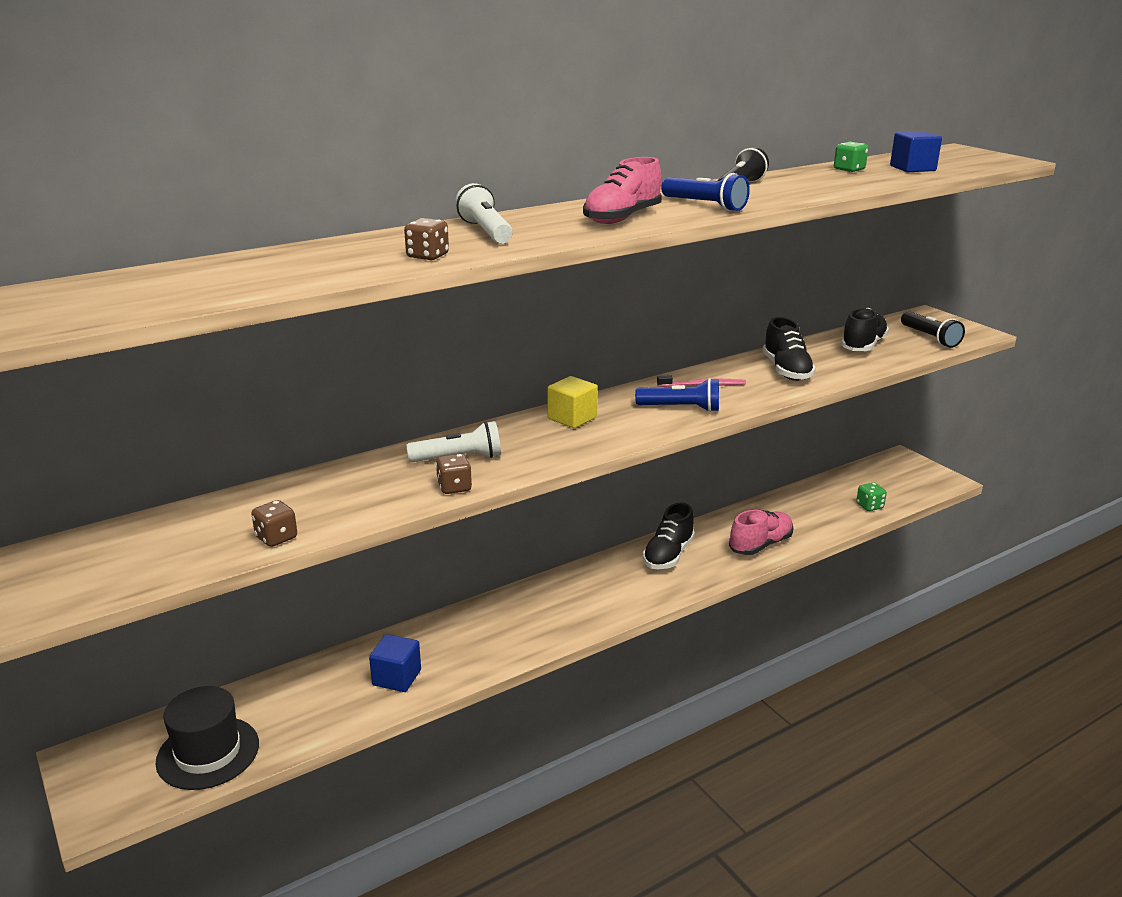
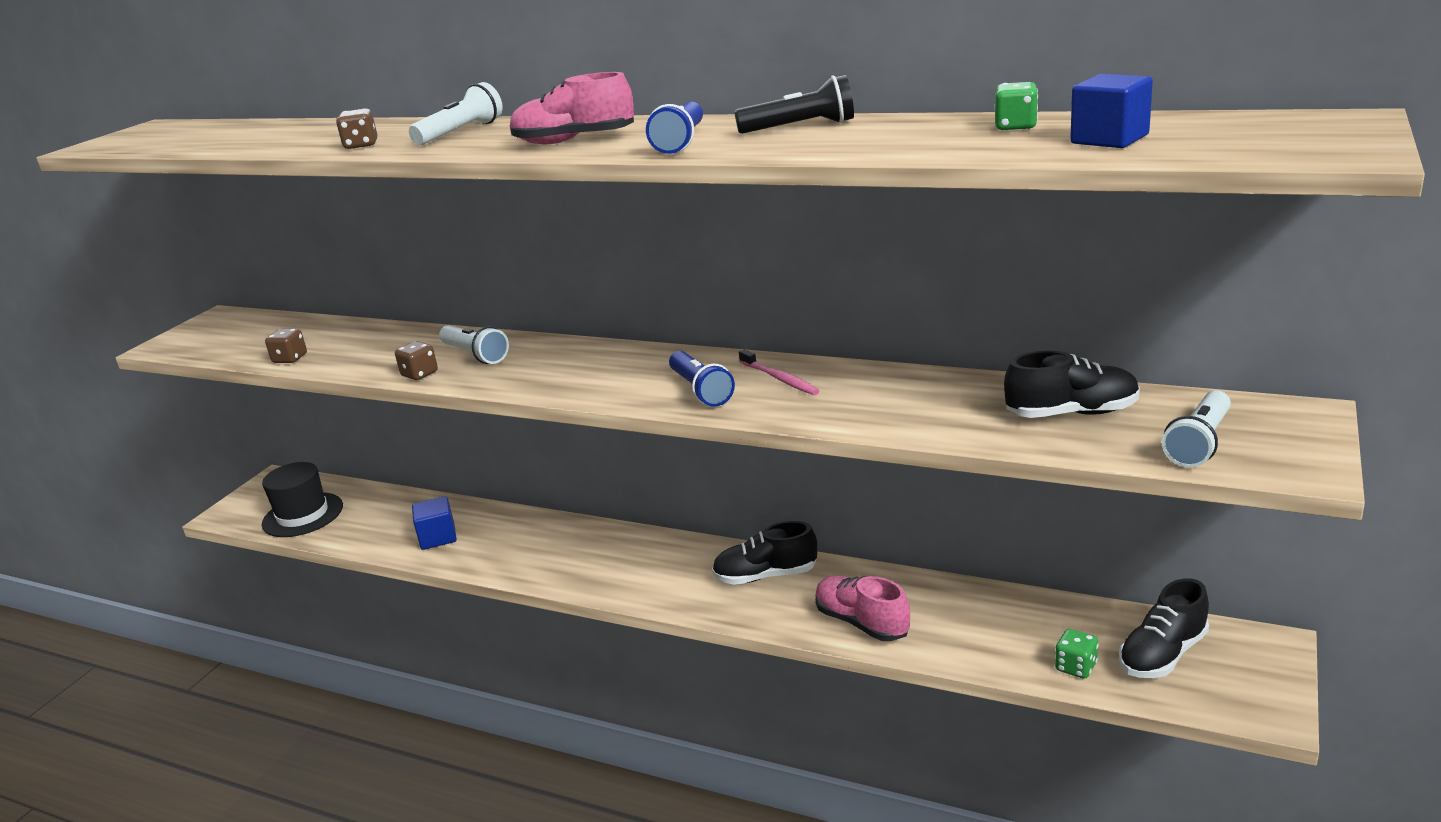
camera: 60 degrees right, 0 degrees up
yellow cube [548,376,598,428] -> none
pink shoe [729,509,794,555] -> pink shoe turned 150 degrees counterclockwise [815,576,910,641]
black shoe [763,317,816,381] -> black shoe moved to [1119,578,1209,678]
black flashlight [901,311,965,348] -> white flashlight [1162,390,1231,468]

